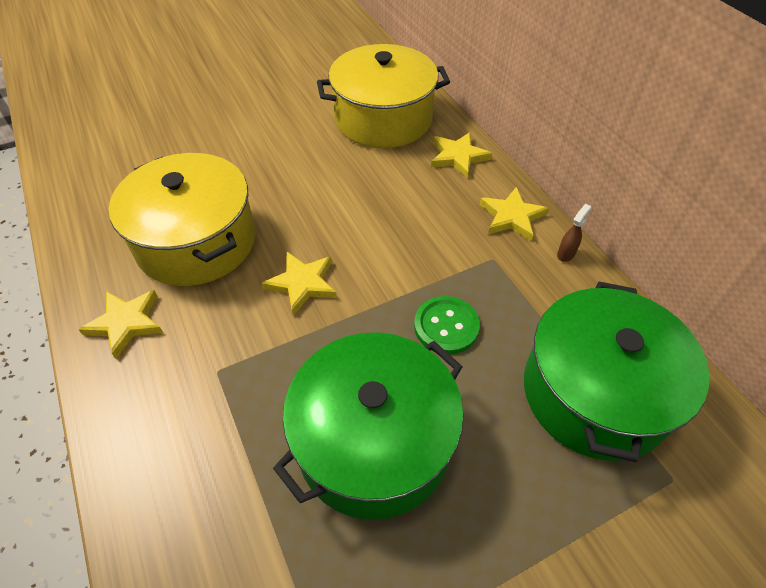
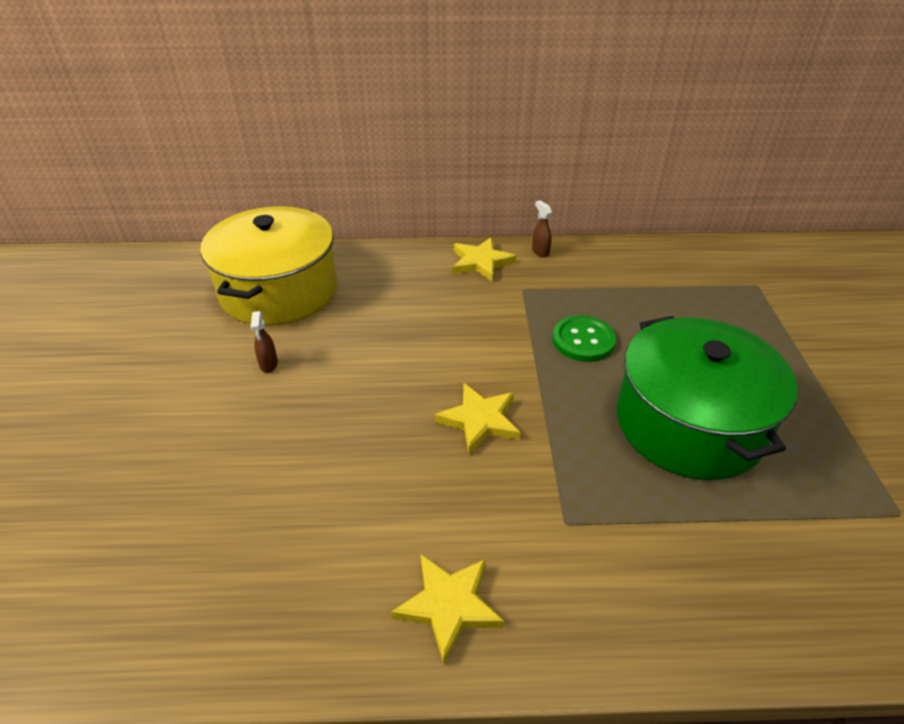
camera: 65 degrees left, 10 degrees down
yellow pot [109,153,255,286] -> none
yellow star [431,132,492,179] -> none
green pot [524,282,709,462] -> none
none -> brown spray bottle [251,311,278,373]

